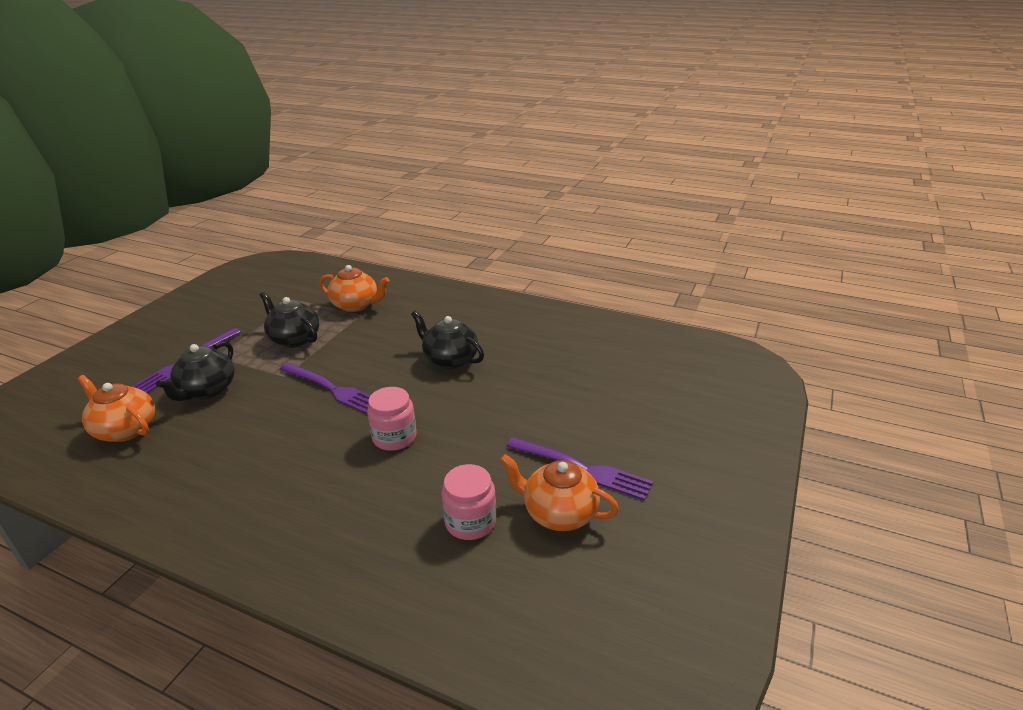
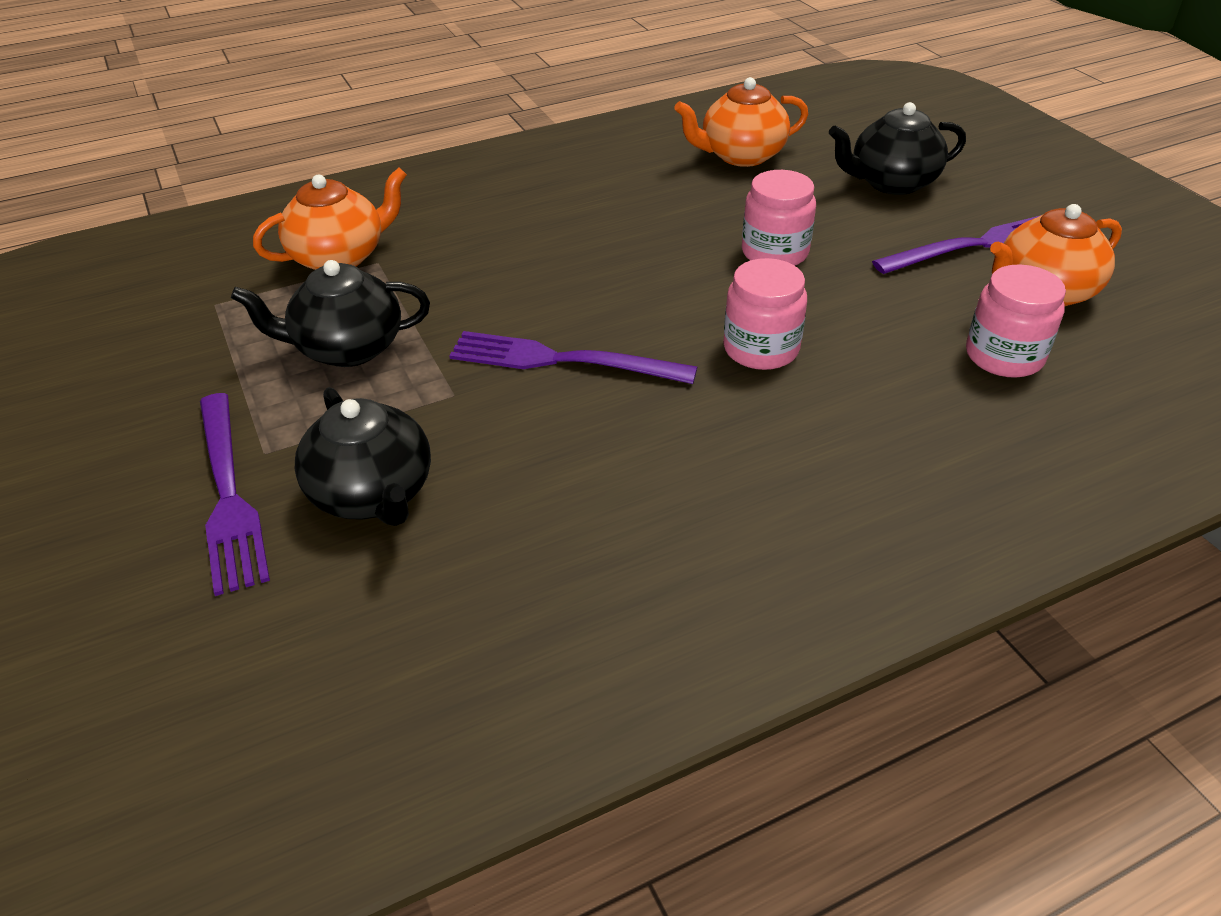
camera: 50 degrees left, 10 degrees up
orange teapot [78,375,155,442] -> orange teapot moved to [674,77,808,167]
purple fork [280,363,371,414] -> purple fork turned 150 degrees counterclockwise [449,331,697,384]
black teapot [411,311,484,369] -> black teapot moved to [829,102,966,195]
none -> pink jar [742,170,816,266]

